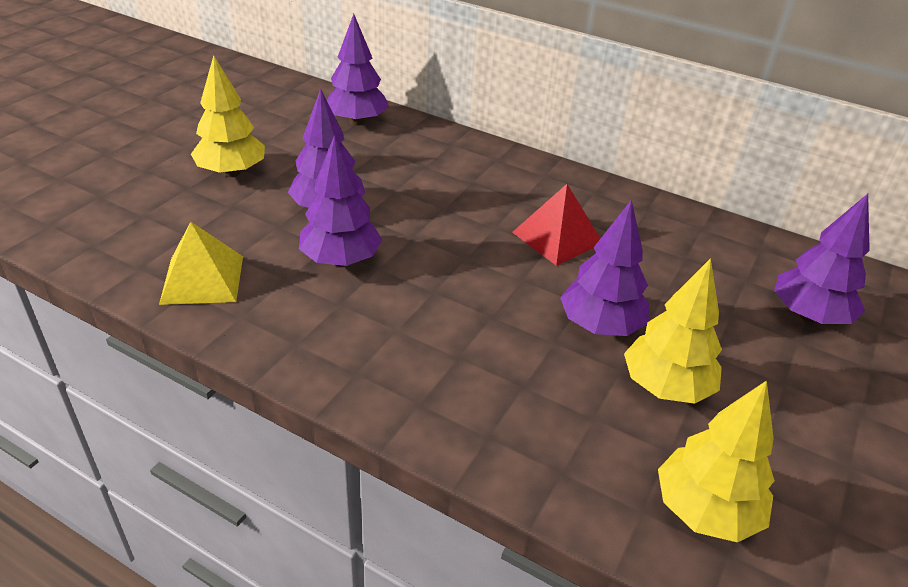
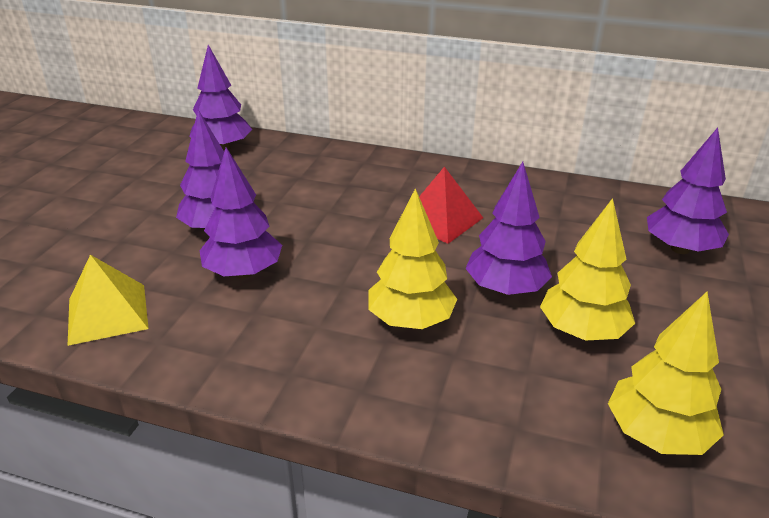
camera: 10 degrees left, 5 degrees down
yellow tree [191,55,265,177] -> yellow tree moved to [368,188,457,329]

